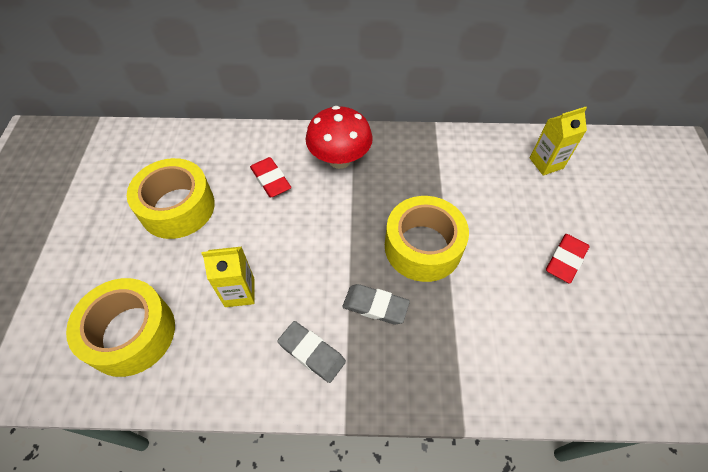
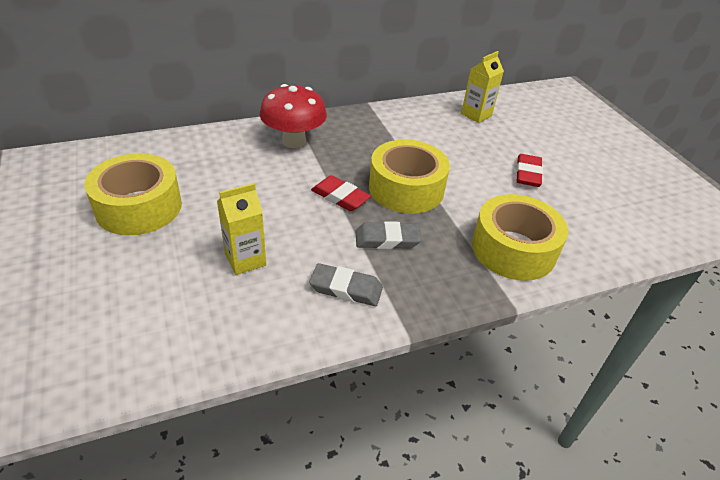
camera: 25 degrees left, 15 degrees down
yellow tape [66,278,175,377] -> yellow tape moved to [472,194,568,281]
red eraser [250,157,291,198] -> red eraser moved to [311,175,371,211]

